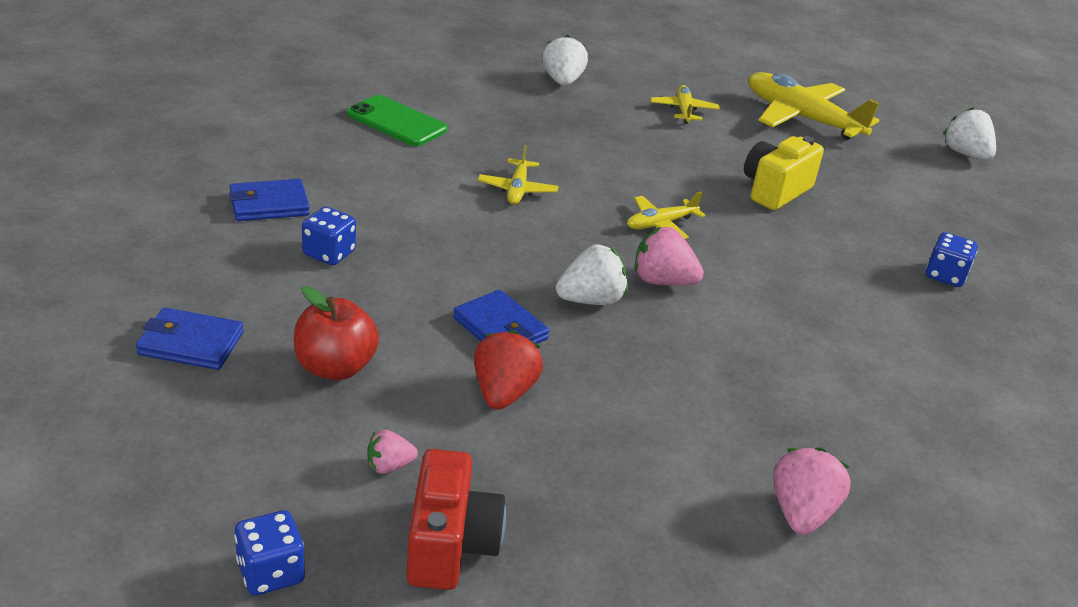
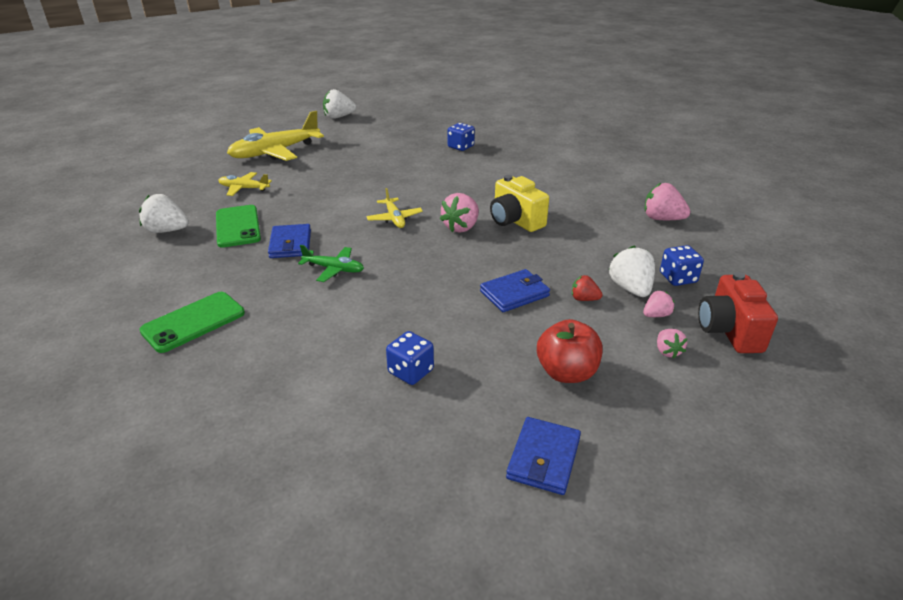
camera: 75 degrees left, 0 degrees up
blue wallet [229,179,310,221] -> blue wallet moved to [268,224,311,258]
blue dice [234,510,305,596] -> blue dice moved to [660,245,704,286]
red camera [406,449,506,590] -> red camera turned 105 degrees counterclockwise [698,272,778,353]
red strawberry [474,330,543,410] -> red strawberry [572,275,603,301], size x0.57
yellow plane [478,145,558,205] -> green plane [298,245,364,282]
white strawberry [556,244,628,305] -> white strawberry moved to [608,246,655,297]
yellow camera [744,136,824,210] -> yellow camera moved to [490,175,549,232]
none -> green phone [216,205,261,247]
none -> pink strawberry [643,291,674,317]

